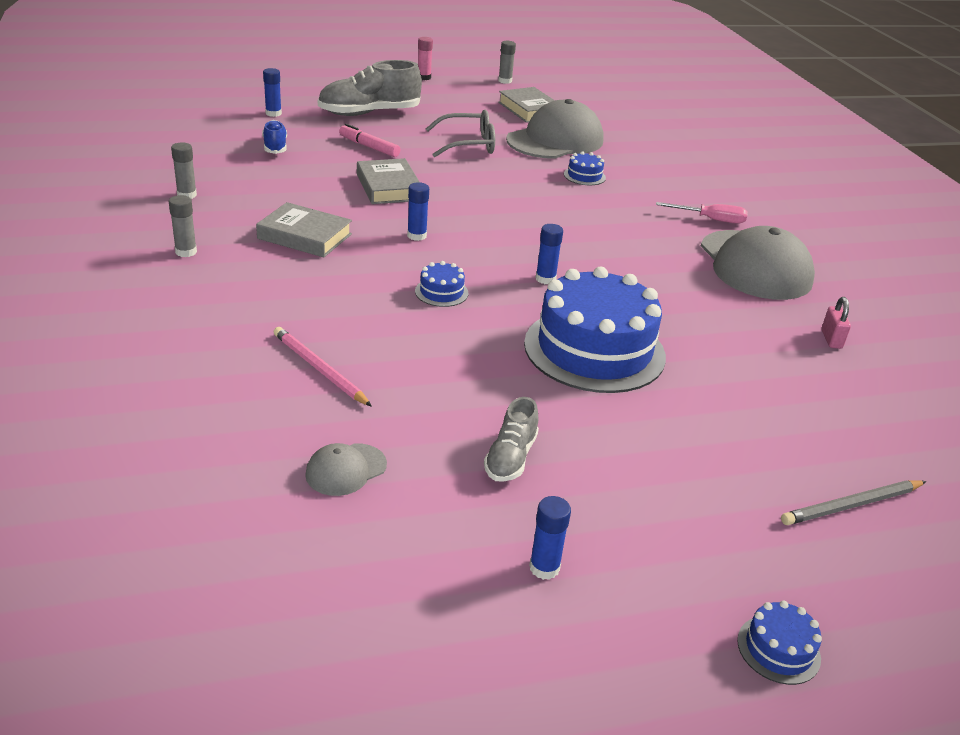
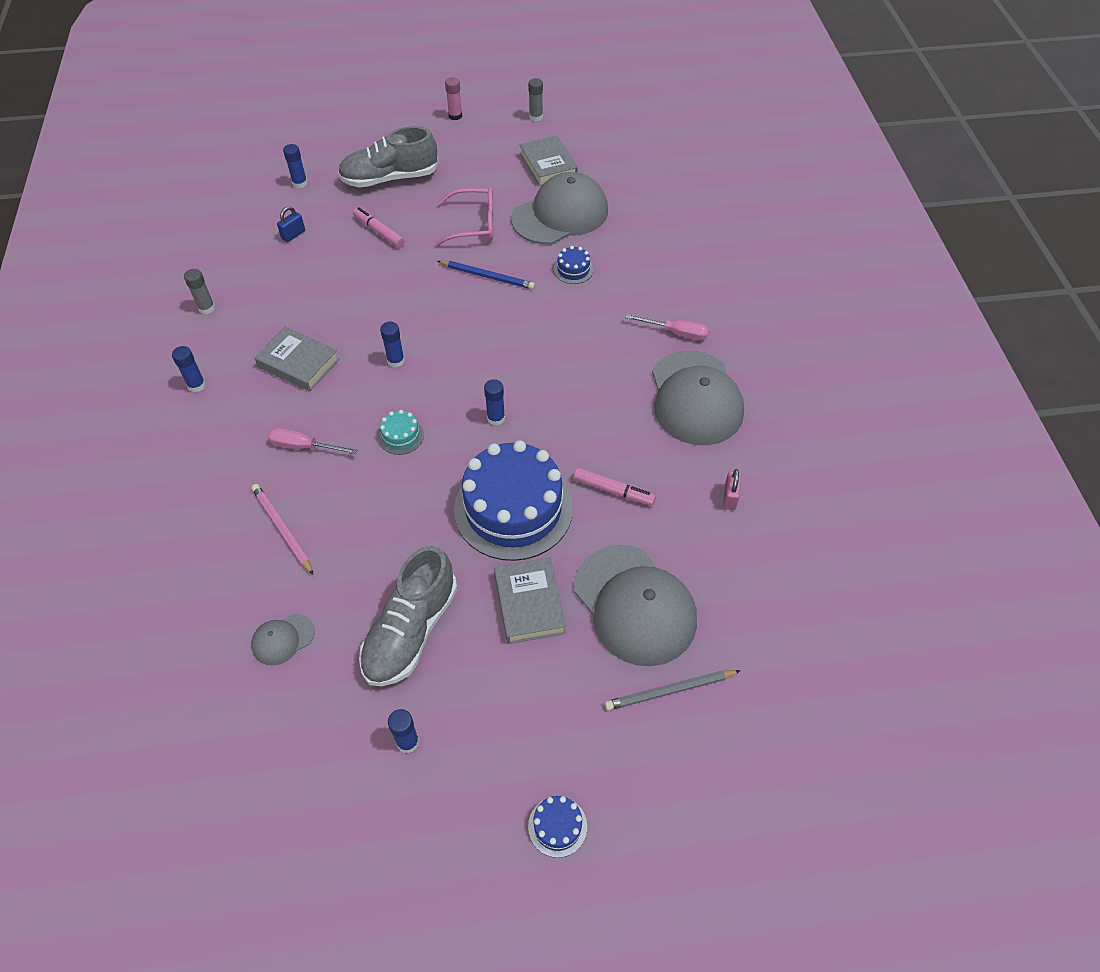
camera: 10 degrees right, 20 degrees up
grey glue stick [169,195,197,257] -> blue glue stick [172,346,206,392]
blue shoe [262,120,287,154] -> blue padlock [277,206,305,242]
grey book [357,158,419,204] -> grey book moved to [494,558,566,644]
blue cake [415,261,468,307] -> turquoise cake [378,410,424,455]
grey glasses [426,110,495,158] -> pink glasses [435,187,493,246]
grey shoe [484,397,539,482] -> grey shoe [359,546,457,686], size x1.86
none -> pink screwdriver [268,428,358,454]
none -> blue pencil [437,261,535,289]
none -> pink marker [573,468,656,506]
none -> grey cap [574,545,697,666]

